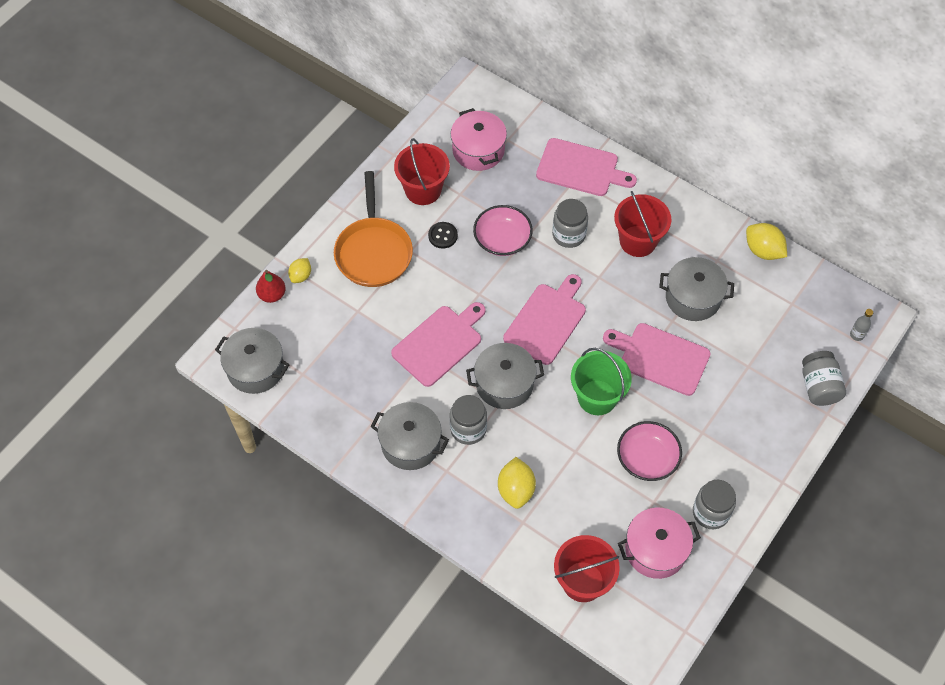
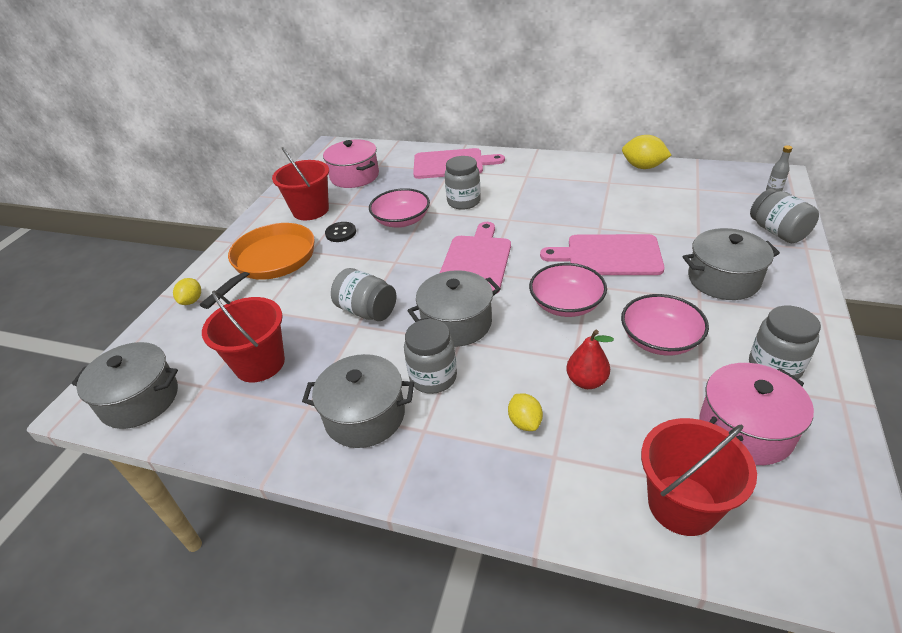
camera: 15 degrees left, 20 degrees down
red pear [256,270,286,303] -> red pear moved to [566,330,614,389]
orange pan [334,171,413,287] -> orange pan turned 135 degrees counterclockwise [200,223,315,309]
pink cutting board [391,302,486,387] -> grey jar [331,268,396,321]
yellow lemon [498,457,536,509] -> yellow lemon [508,394,543,431], size x0.62
green bucket [571,348,632,415] -> pink bowl [529,263,607,317]
red bucket [614,191,671,257] -> red bucket moved to [202,291,285,382]
grey pot [659,257,734,321] -> grey pot moved to [683,228,780,300]

